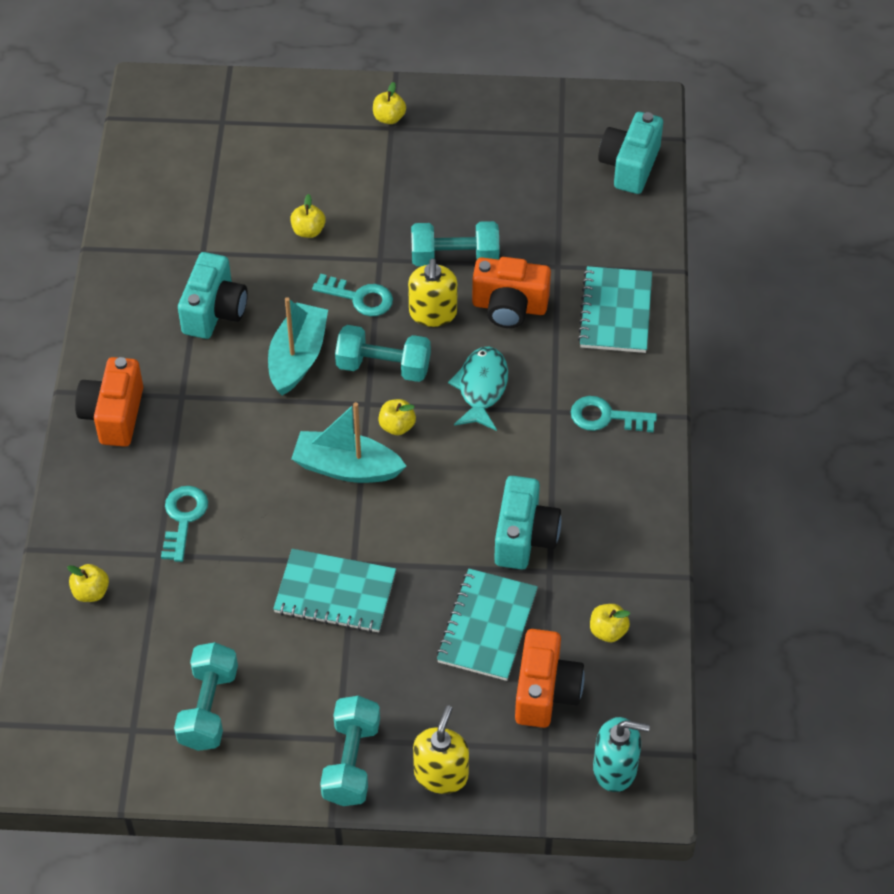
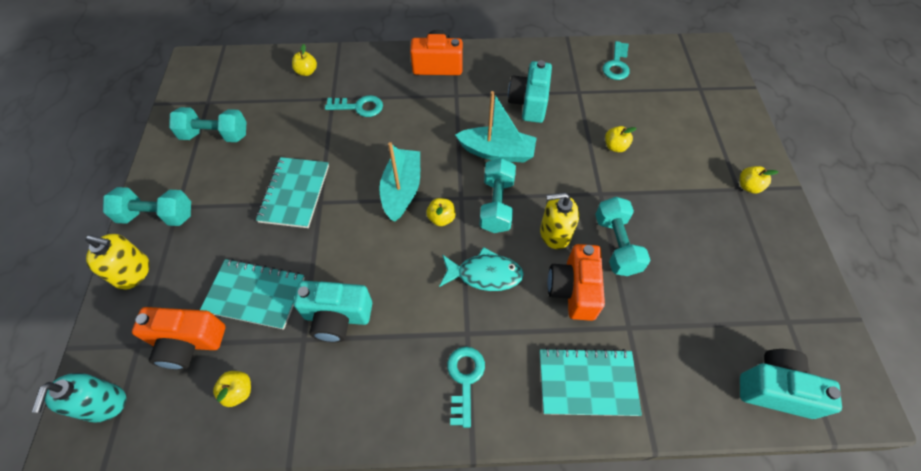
camera: 85 degrees right, 5 degrees up
turquoise camera [178,252,248,339] -> turquoise camera turned 90 degrees clockwise [508,60,552,123]
turquoise key [312,274,393,316] -> turquoise key moved to [603,41,630,80]

